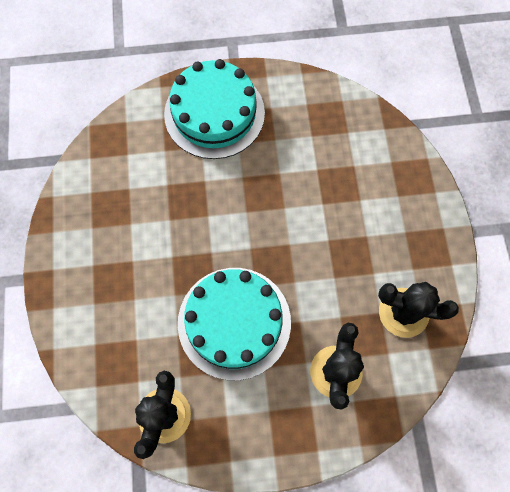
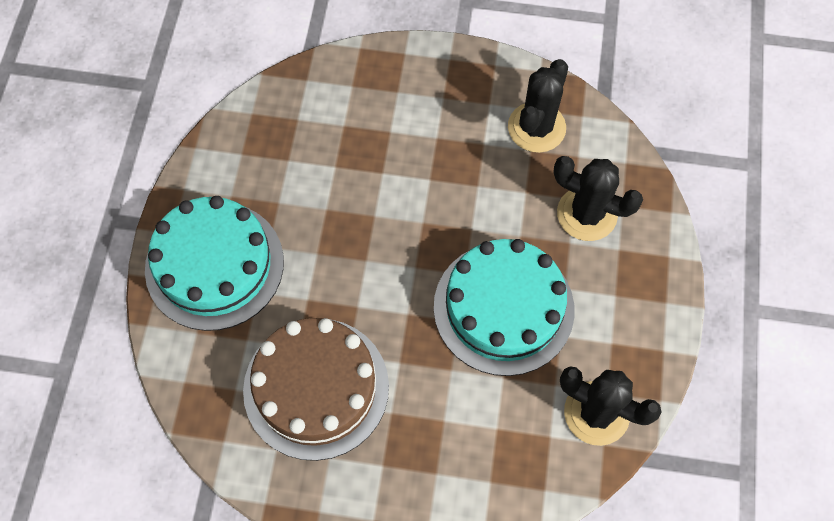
camera: 75 degrees left, 5 degrees down
none -> brown cake [243,318,389,461]

